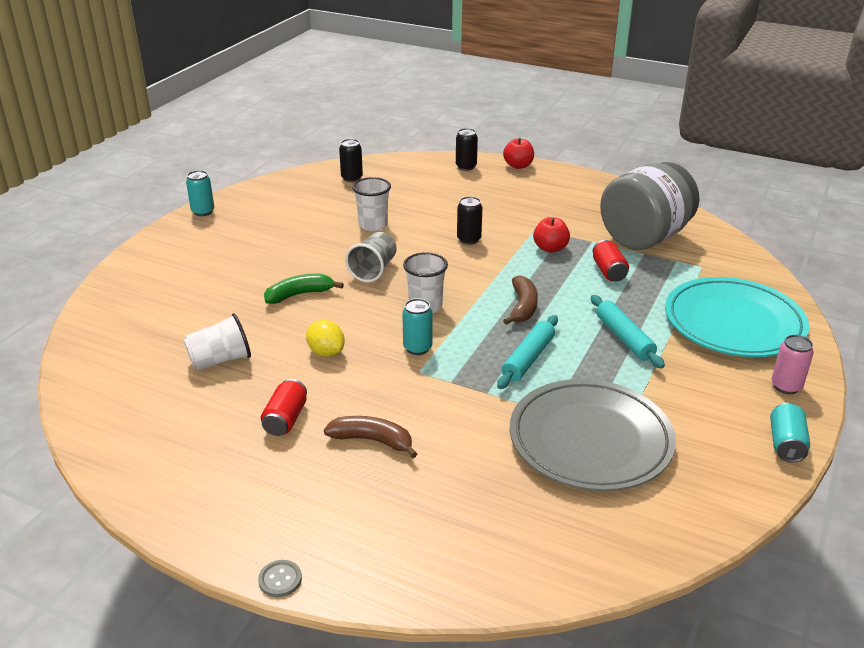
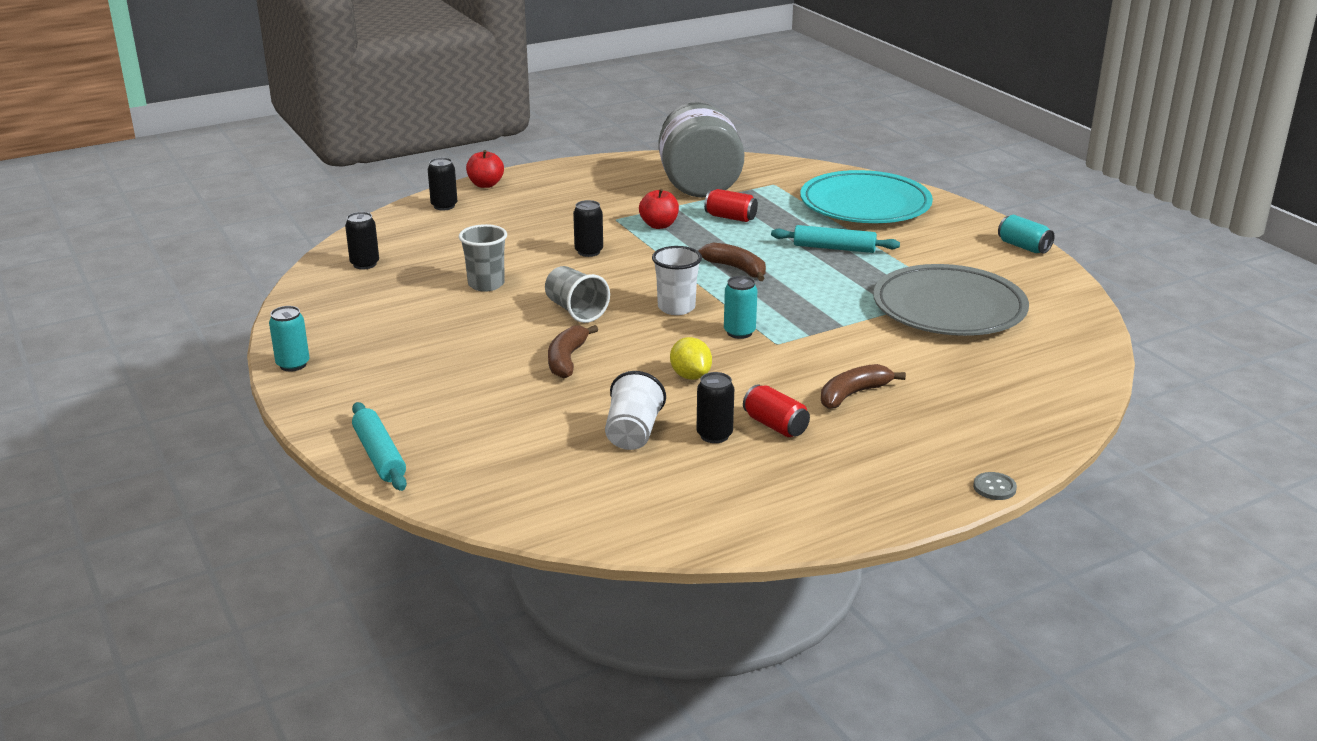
camera: 55 degrees left, 5 degrees down
green banana [264,274,344,304] -> brown banana [548,325,598,378]
yellow lemon [306,320,345,357] -> yellow lemon turned 75 degrees clockwise [670,337,712,380]
white cup [352,177,391,231] -> grey cup [459,224,507,292]
turquoise rolling pin [497,315,558,389] -> turquoise rolling pin moved to [352,402,407,491]
pink can [771,335,814,394] -> none
none -> black can [697,372,734,443]

